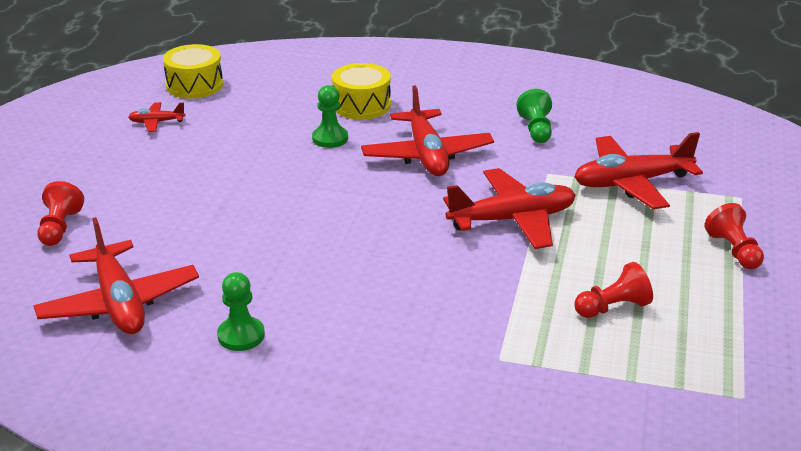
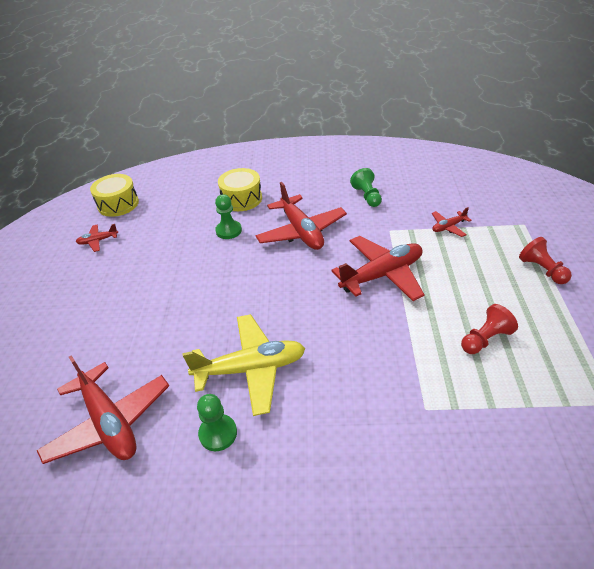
camera: 10 degrees left, 10 degrees up
red pawn [37,181,84,246] -> none
red plane [574,132,703,209] -> red plane [432,207,472,237], size x0.47
none -> yellow plane [182,314,305,416]

